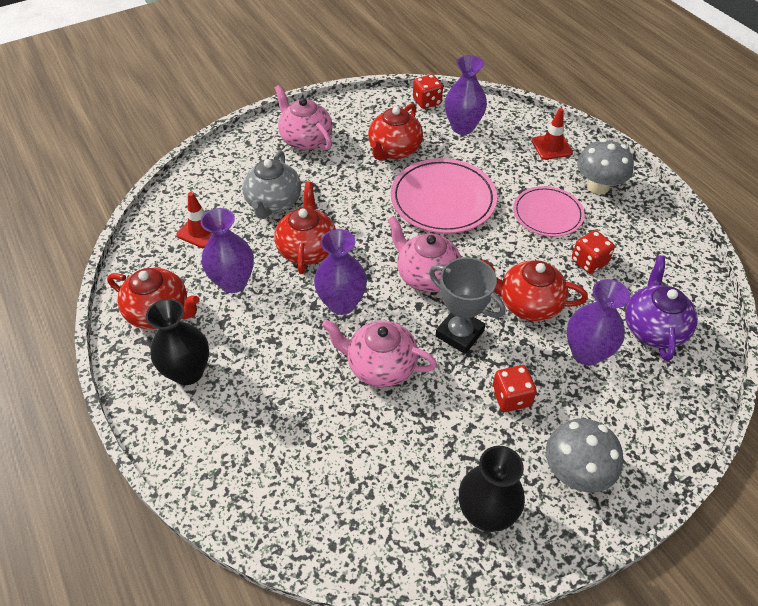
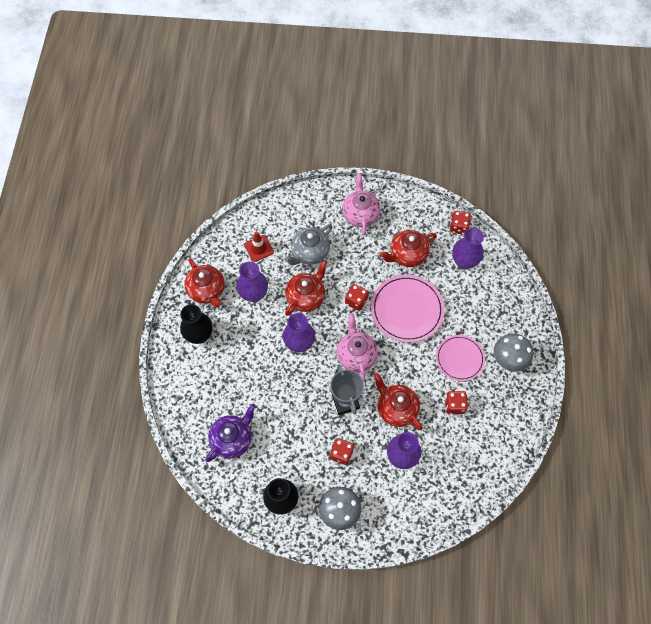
camera: 35 degrees right, 15 degrees up
pink teapot [322,319,437,387] -> none
red traffic cone [532,108,573,160] -> none
purple teapot [625,255,698,361] -> purple teapot moved to [206,404,256,462]
none -> red dice [345,284,369,311]

